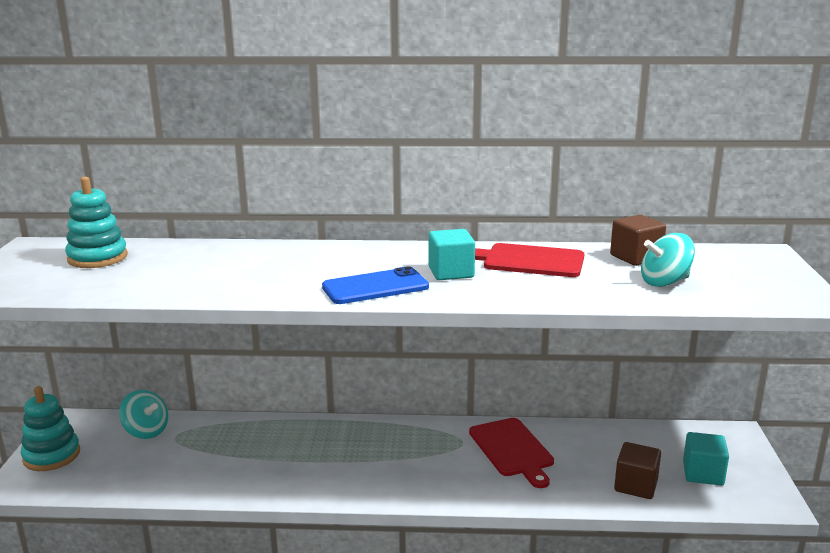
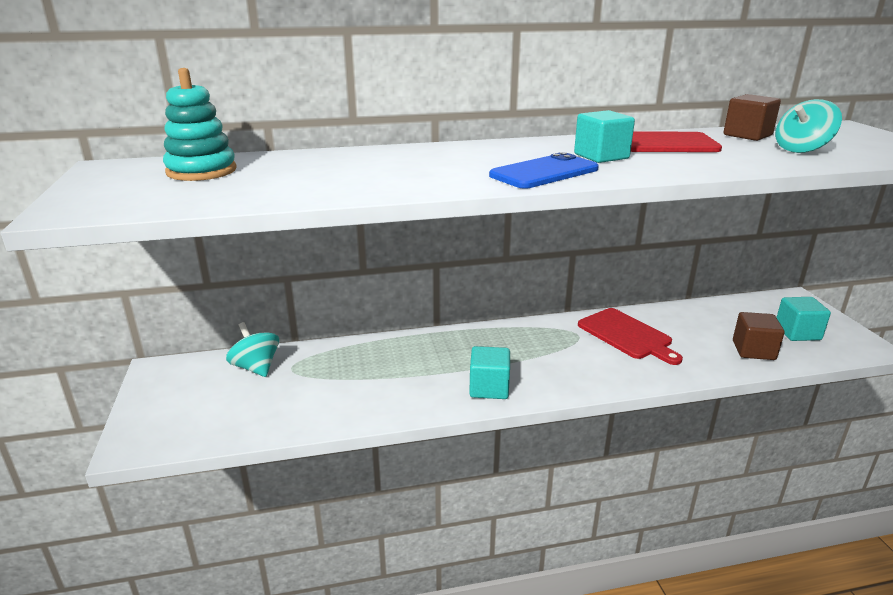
camera: 15 degrees left, 5 degrees up
turquoise stacking toy [21,386,80,471] -> none
turquoise spinning top [119,390,168,439] -> turquoise spinning top turned 150 degrees counterclockwise [226,322,279,377]
none -> turquoise cube [469,346,510,399]

